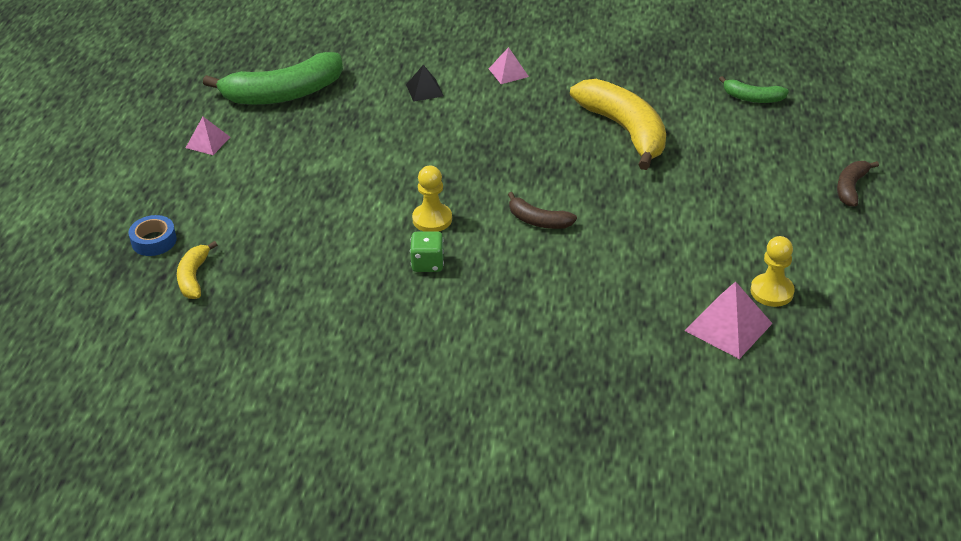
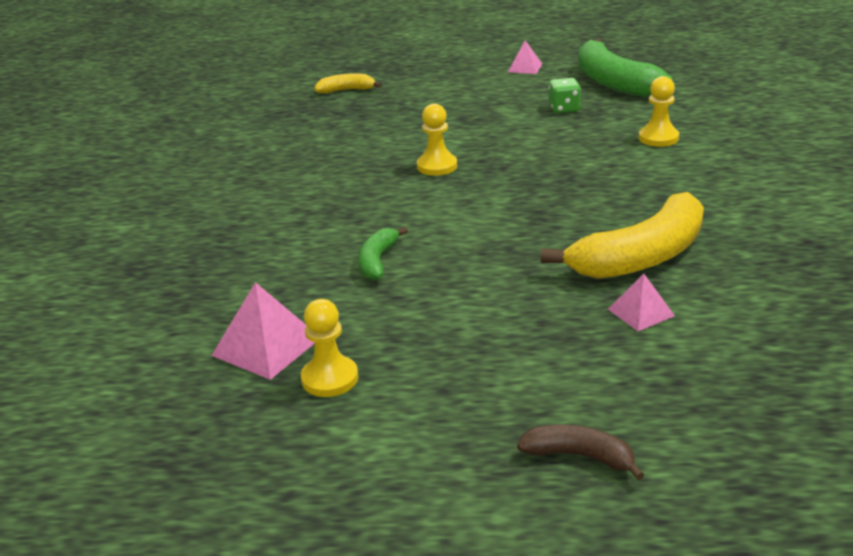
camera: 85 degrees right, 10 degrees down
blue tape [128,215,177,256] -> none
black pyramid [406,65,443,102] -> yellow pawn [639,76,679,147]
green dice [410,231,444,272] -> green dice moved to [549,78,581,113]
pink pyramid [489,47,529,84] -> pink pyramid moved to [608,274,675,331]
brown banana [508,192,577,229] -> none
green banana [719,76,789,103] -> green banana moved to [358,227,408,280]

